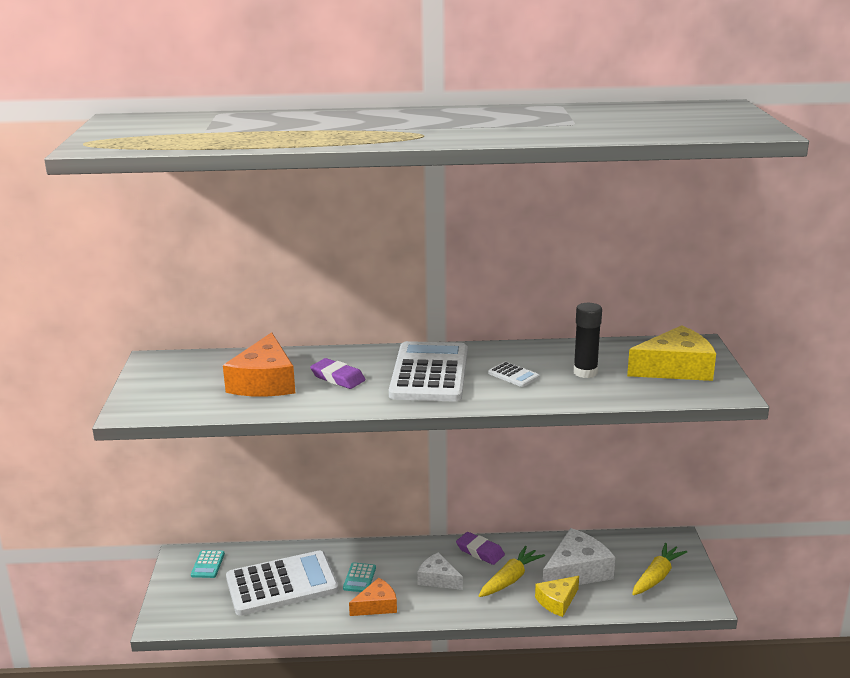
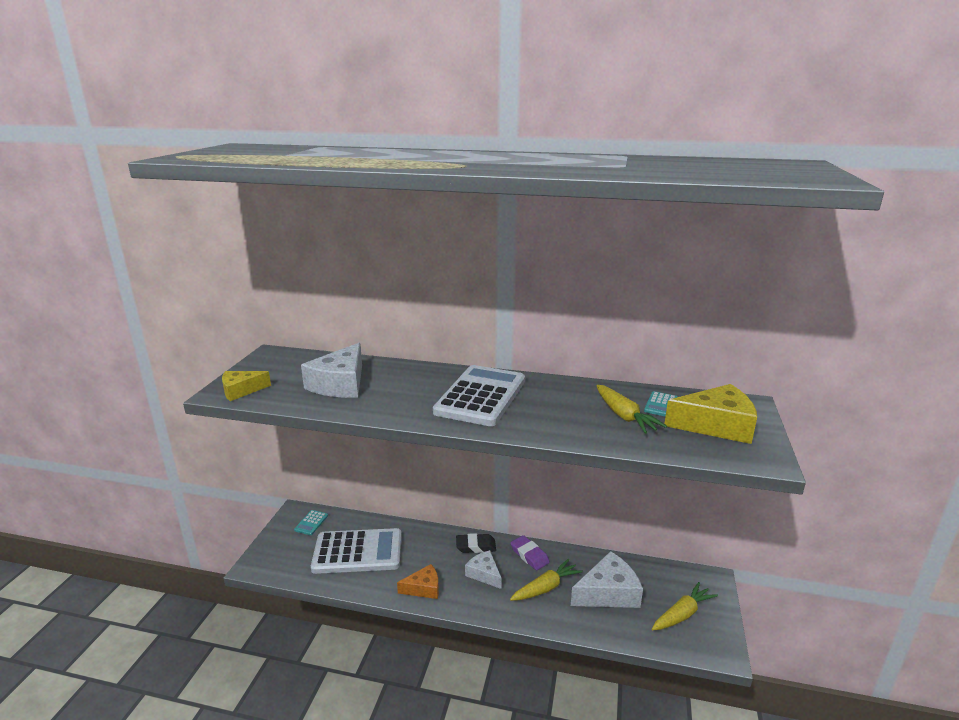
camera: 15 degrees right, 0 degrees up
orange cheese [223,332,295,397] -> white cheese [301,343,362,398]
purple eraser [310,358,365,389] -> none
turquoise calculator [343,563,376,592] -> turquoise calculator moved to [644,391,677,417]
white calculator [488,362,539,387] -> none
yellow cheese [535,576,579,617] -> yellow cheese moved to [222,371,271,401]
black glue stick [573,303,602,378] -> yellow carrot [596,385,667,434]
none -> black eraser [456,533,496,553]

